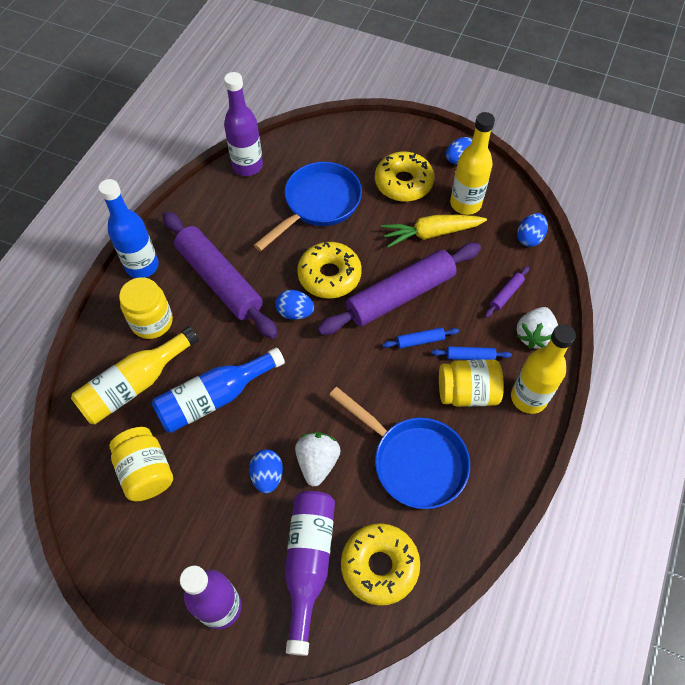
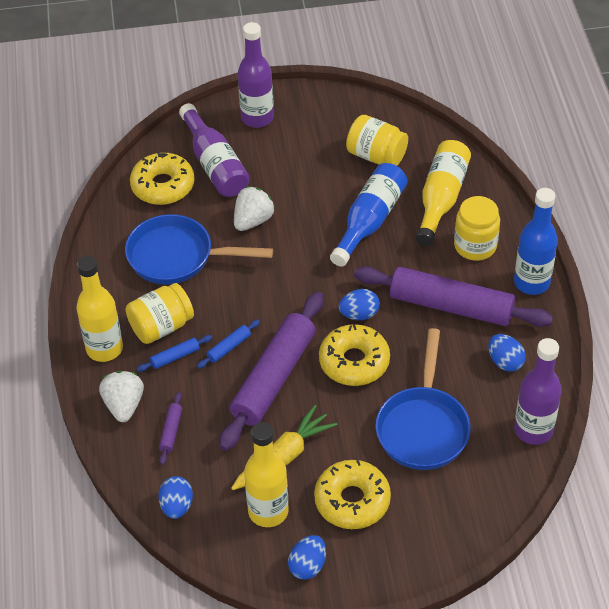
camera: 150 degrees right, 10 degrees down
blue egg [249,450,283,494] -> blue egg moved to [488,334,526,372]
white strawberry [295,432,341,487] -> white strawberry turned 120 degrees counterclockwise [234,186,275,231]

